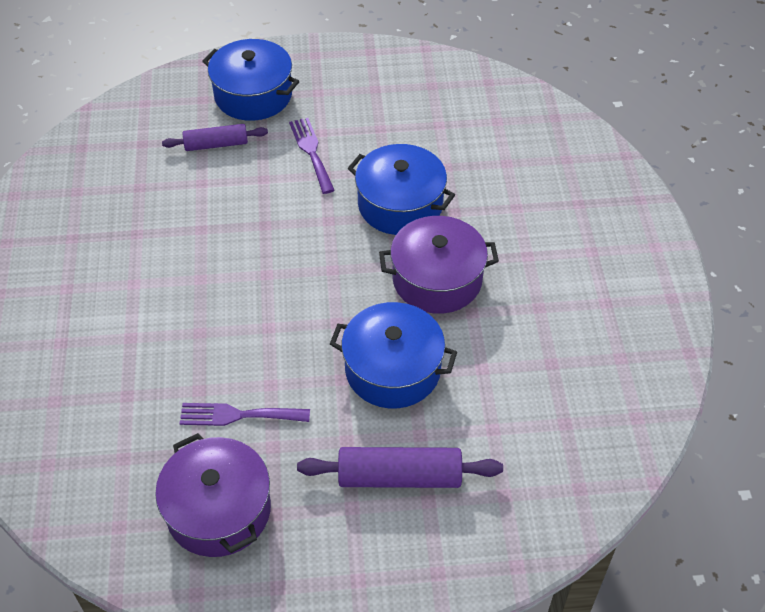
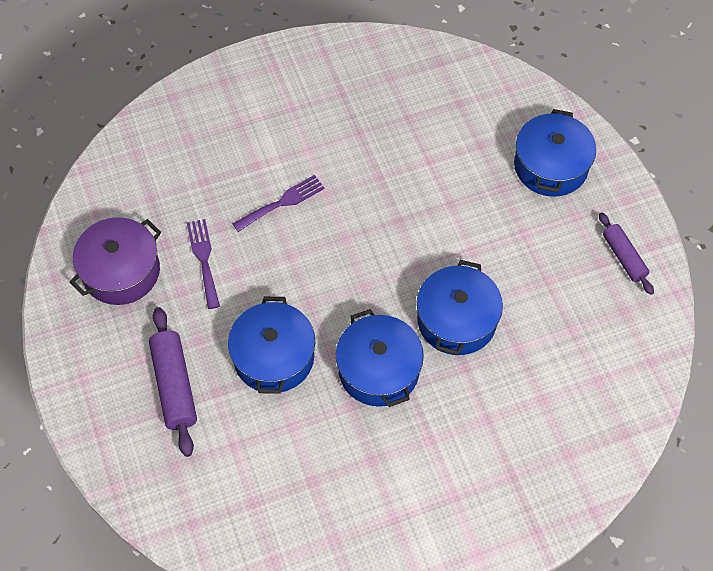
camera: 75 degrees right, 10 degrees up
purple rolling pin [162,124,268,151] -> purple rolling pin moved to [599,212,654,295]
purple fork [289,118,335,194] -> purple fork moved to [233,175,325,232]
purple pot [379,216,499,314] -> blue pot [336,309,424,407]

